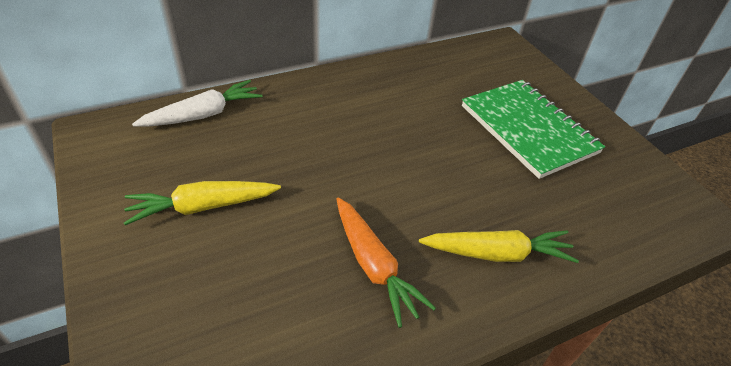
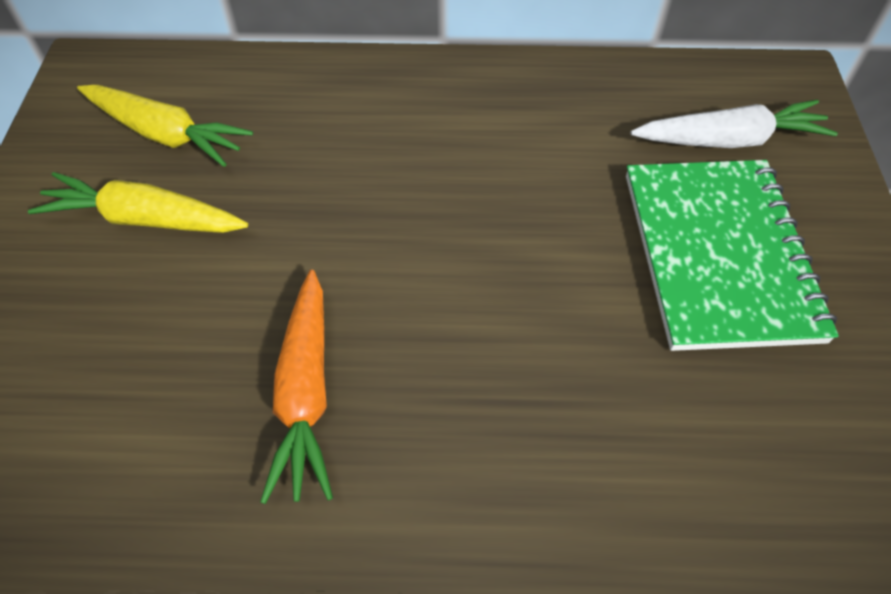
camera: 30 degrees right, 10 degrees up
white carrot [132,80,262,127] -> white carrot moved to [631,100,838,148]
yellow carrot [419,230,579,263] -> yellow carrot moved to [77,85,253,167]

